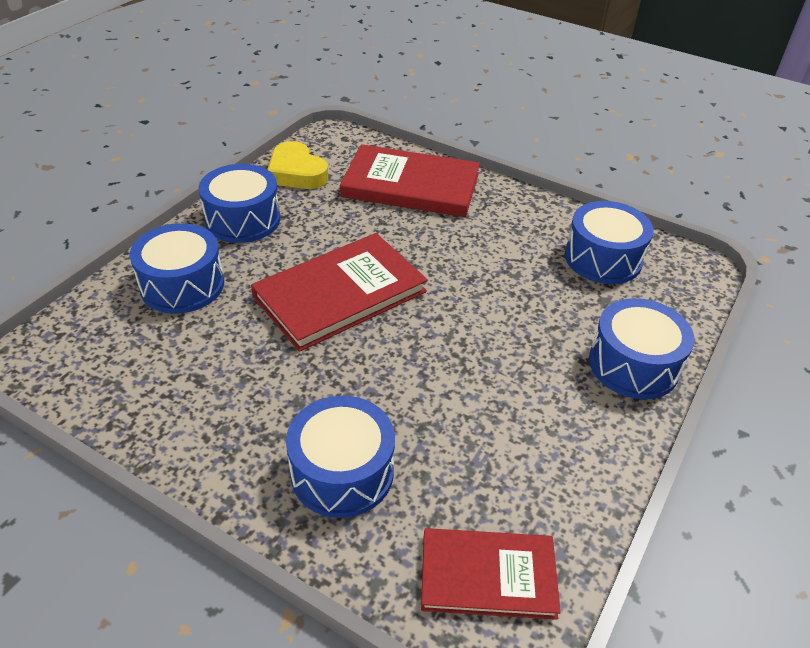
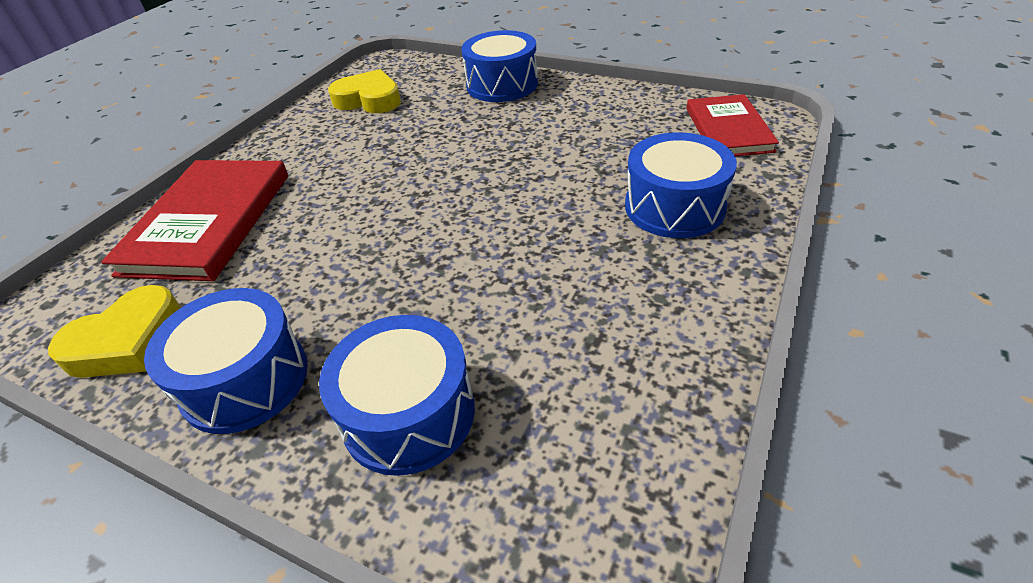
camera: 90 degrees left, 0 degrees up
red book [251,233,428,352] -> none
blue drum [565,201,654,284] -> yellow heart [328,69,401,113]

